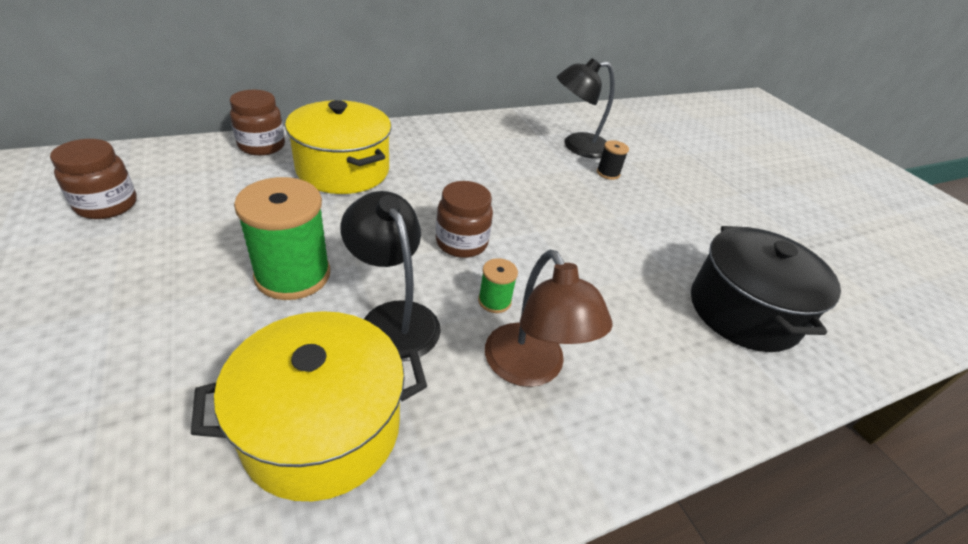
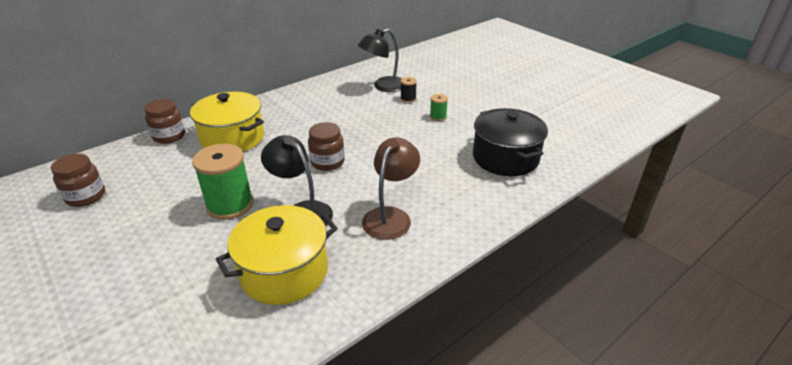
camera: 10 degrees left, 5 degrees down
green spool [478,258,518,313] -> green spool moved to [430,94,448,121]
brown lamp [485,250,613,387] -> brown lamp turned 120 degrees counterclockwise [362,137,420,240]

